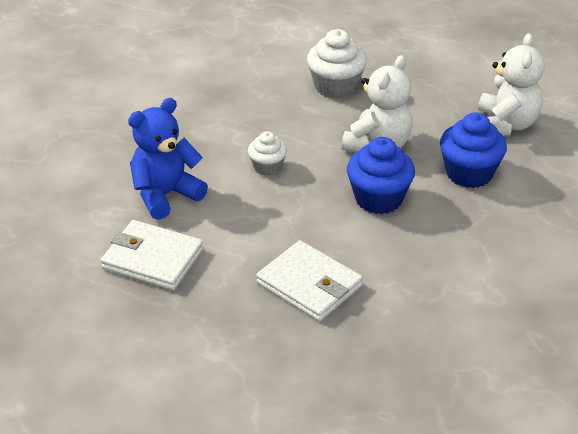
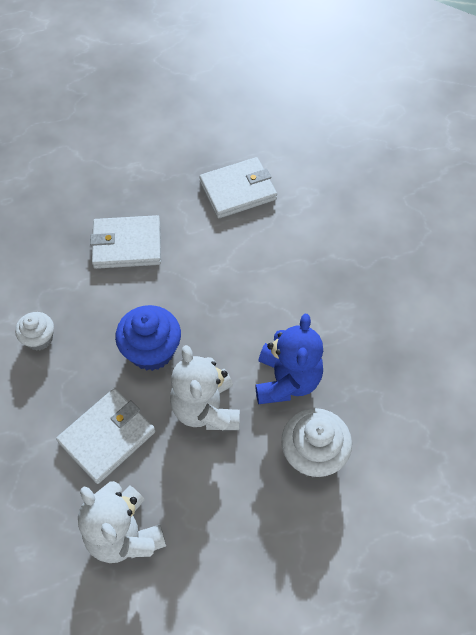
camera: 135 degrees right, 20 degrees up
blue teddy bear [128,98,208,220] -> blue teddy bear moved to [255,314,323,404]
white cupcake [248,131,287,176] -> white cupcake moved to [15,312,54,350]
blue cupcake [440,113,507,188] -> white wallet [56,388,155,484]

